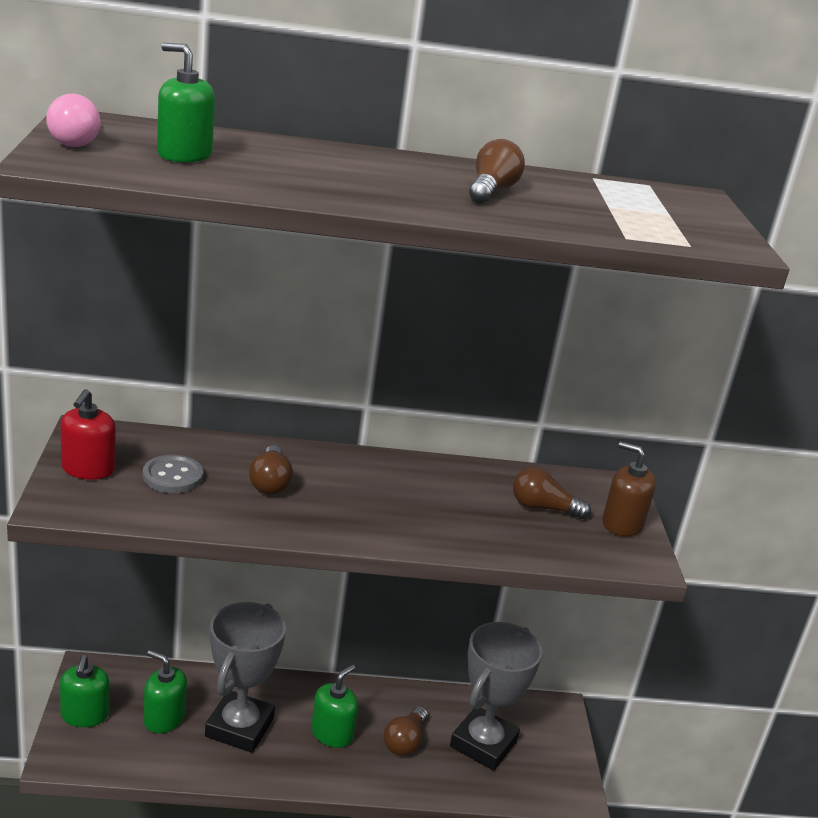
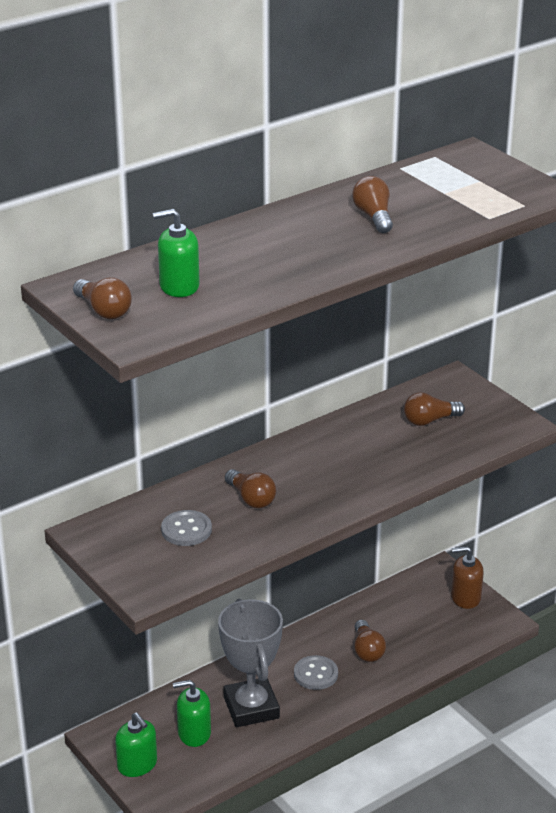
camera: 30 degrees left, 5 degrees up
pink light bulb [46,94,101,147] -> brown light bulb [73,277,132,319]
red soap dispenser [61,389,116,480] -> none
green soap dispenser [311,665,358,748] -> grey button [294,655,338,690]
grey trophy [450,622,542,771] -> none
brown soap dispenser [602,442,656,536] -> brown soap dispenser moved to [451,546,484,609]

